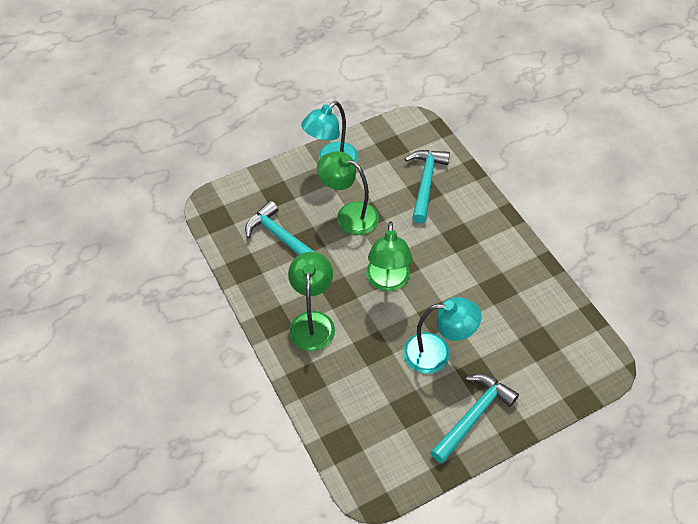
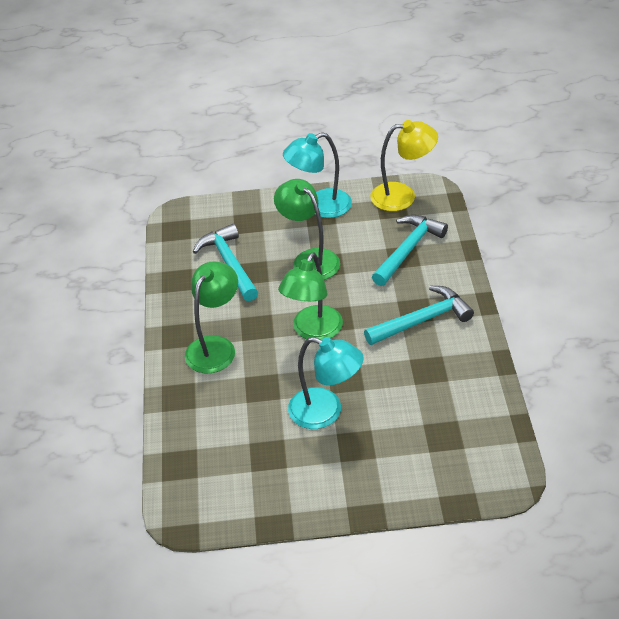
camera: 25 degrees right, 10 degrees down
turquoise hammer [431,374,519,463] -> turquoise hammer moved to [364,286,474,345]
none -> yellow lamp [371,120,438,211]

